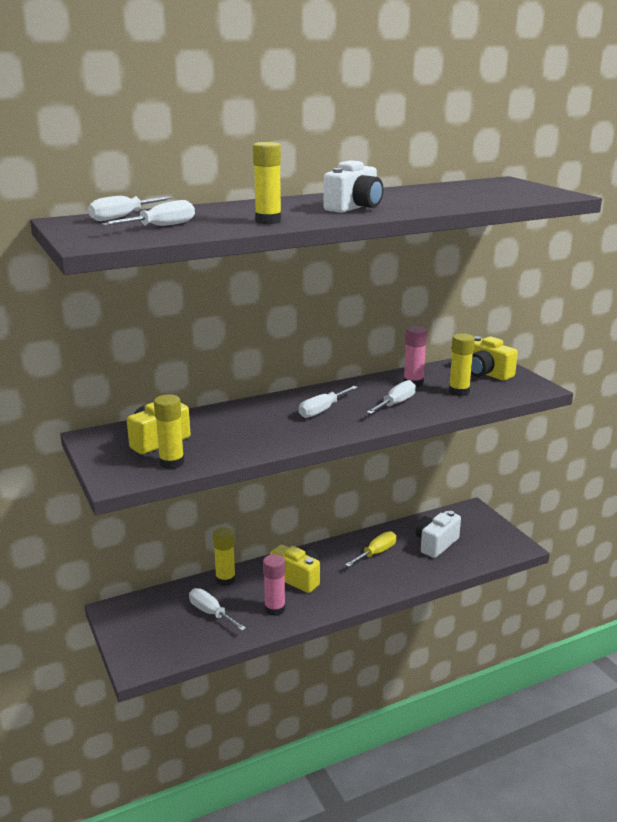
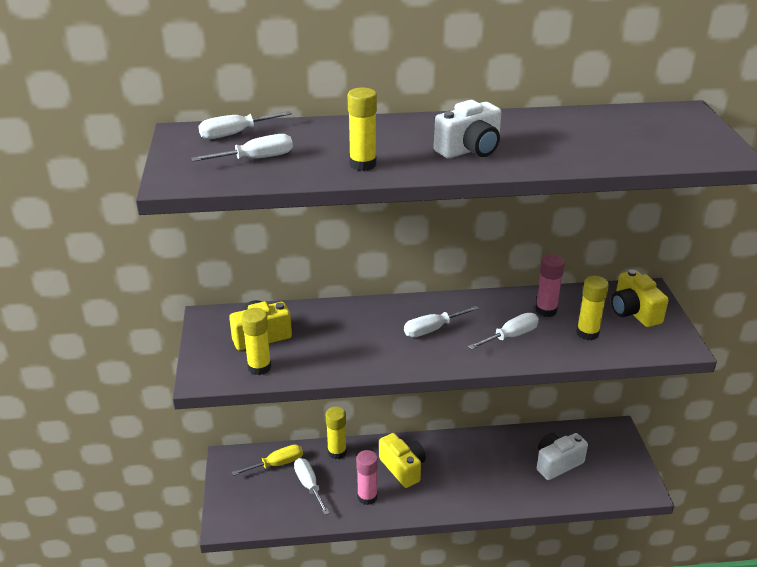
camera: 20 degrees right, 10 degrees up
yellow screwdriver [345,531,396,567] -> yellow screwdriver moved to [232,445,303,476]

